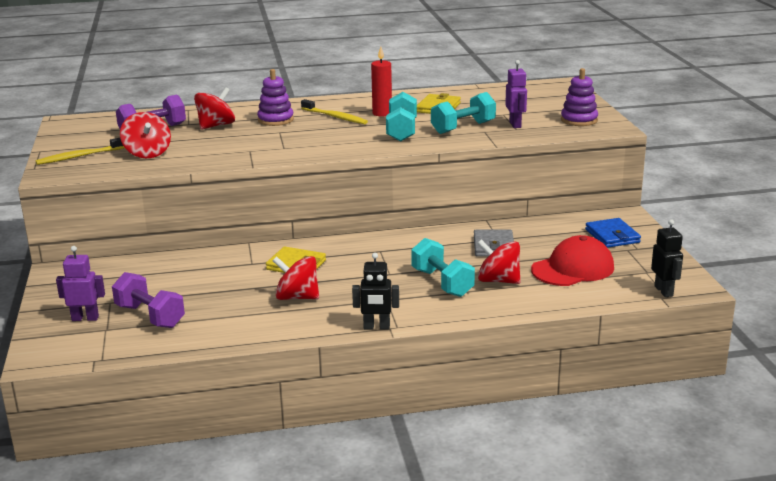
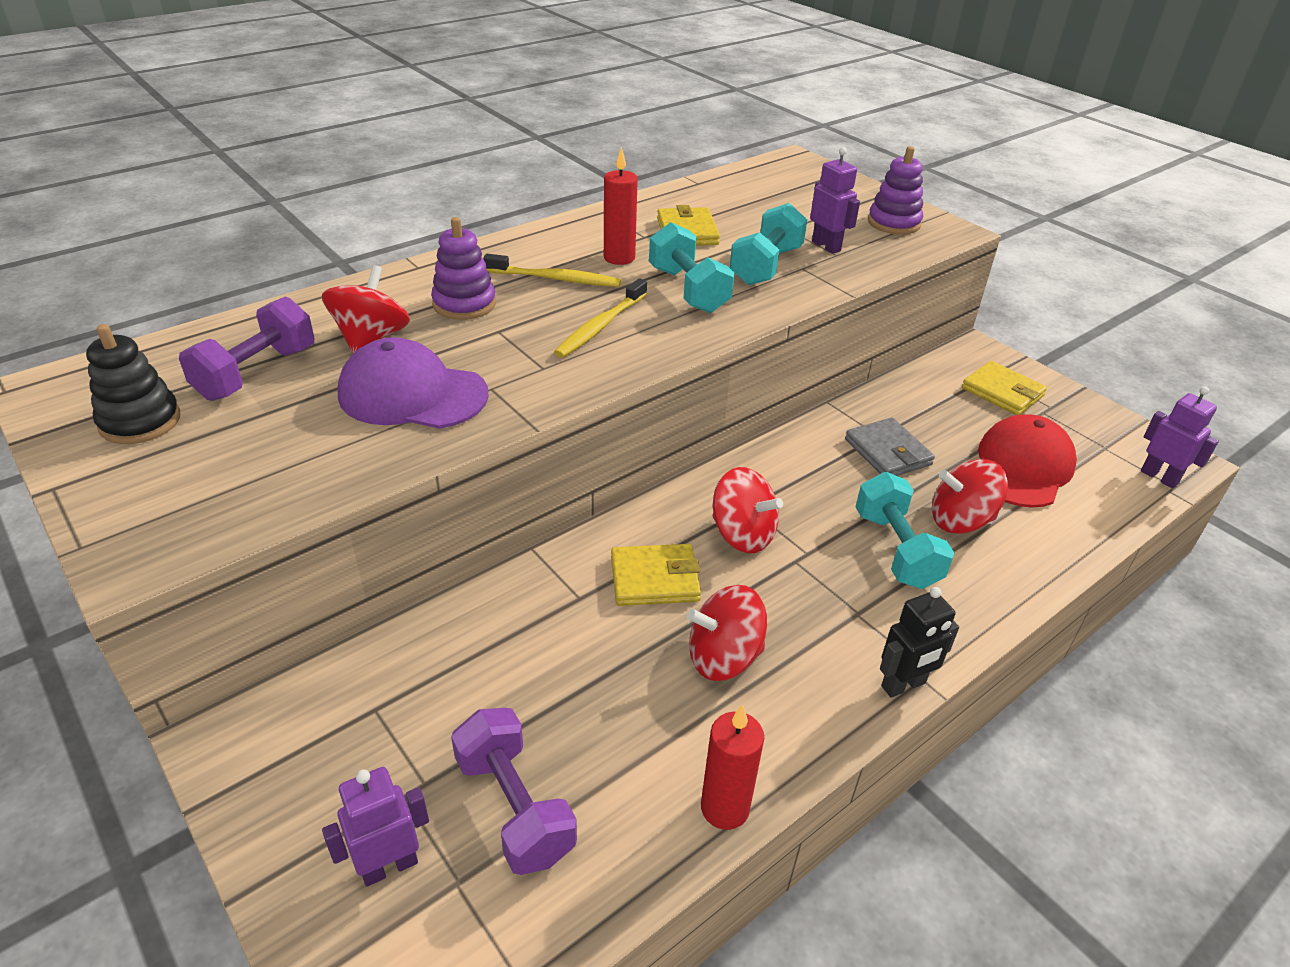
camera: 30 degrees left, 15 degrees up
yellow toothbrush [35,138,125,165] -> yellow toothbrush moved to [554,278,647,358]
purple dumbbell [112,272,185,328] -> purple dumbbell turned 45 degrees clockwise [451,708,577,875]
red spinning top [120,112,171,158] -> red spinning top moved to [713,467,783,553]
turquoise dumbbell [411,238,475,297] -> turquoise dumbbell turned 45 degrees clockwise [856,472,954,589]
blue wallet [585,218,641,248] -> yellow wallet [962,361,1047,415]
black robot [651,219,683,297] -> purple robot [1141,386,1219,488]
none -> black stacking toy [86,324,180,444]
none -> purple cap [337,337,489,429]
none -> red candle [701,704,764,830]

